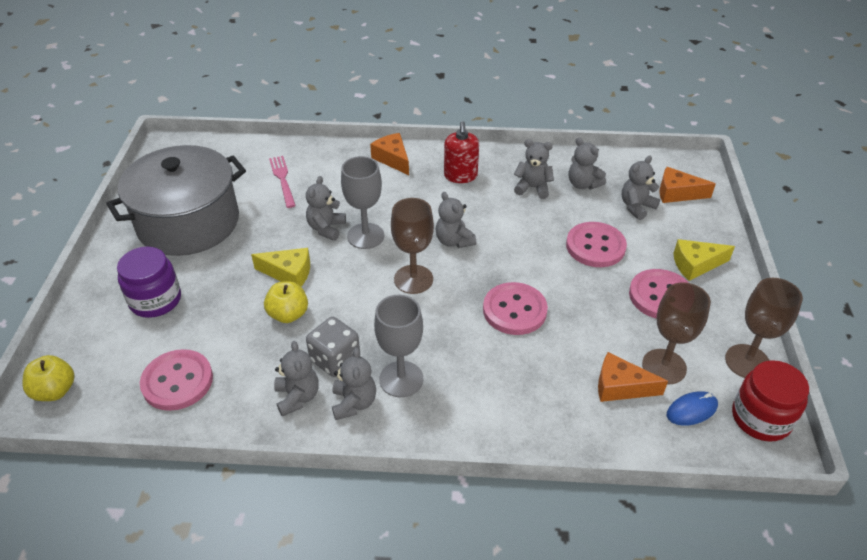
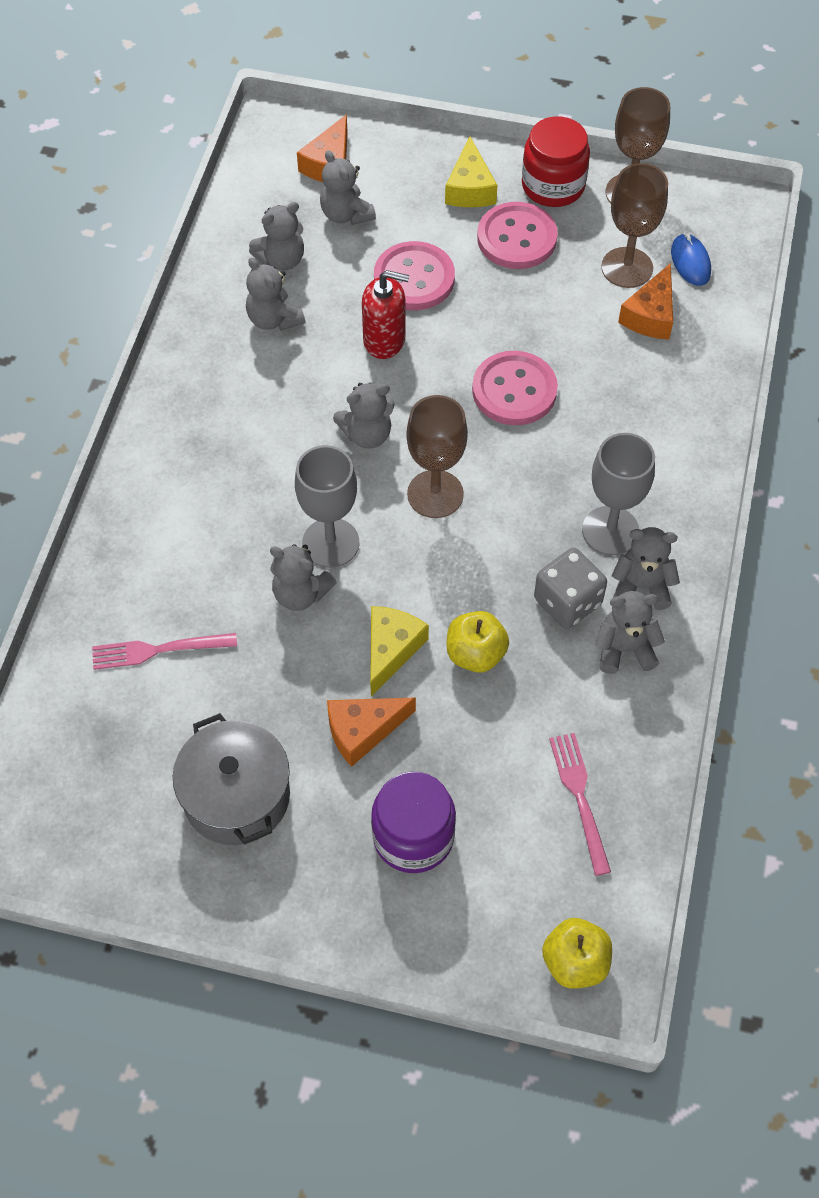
camera: 80 degrees left, 15 degrees up
grey pot [106,145,246,256] -> grey pot [173,713,290,845], size x0.62
pink button [140,349,213,411] -> pink fork [549,733,611,876]
orange cheese [370,133,409,175] -> orange cheese moved to [327,697,416,767]
red soap dispenser [444,121,479,183] -> red soap dispenser moved to [362,270,409,359]
grey teddy bear [514,139,554,199] -> grey teddy bear turned 60 degrees counterclockwise [246,257,305,331]
red jar [732,360,809,442] -> red jar moved to [522,117,590,207]

